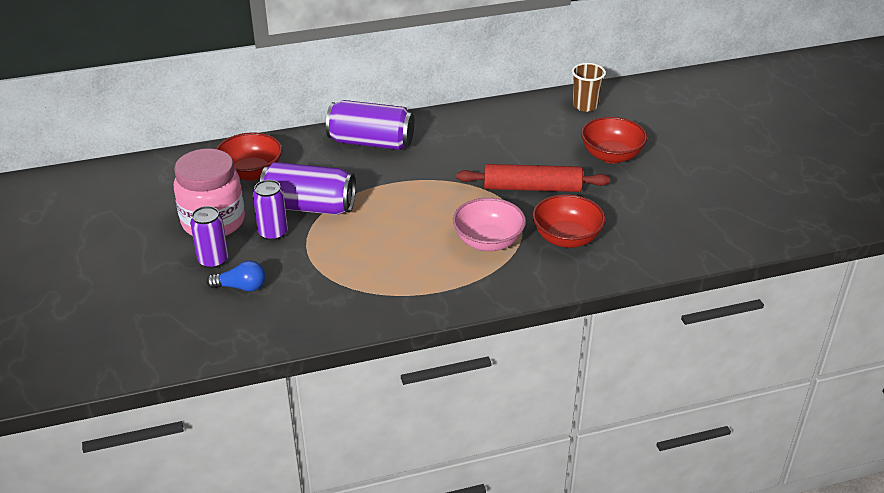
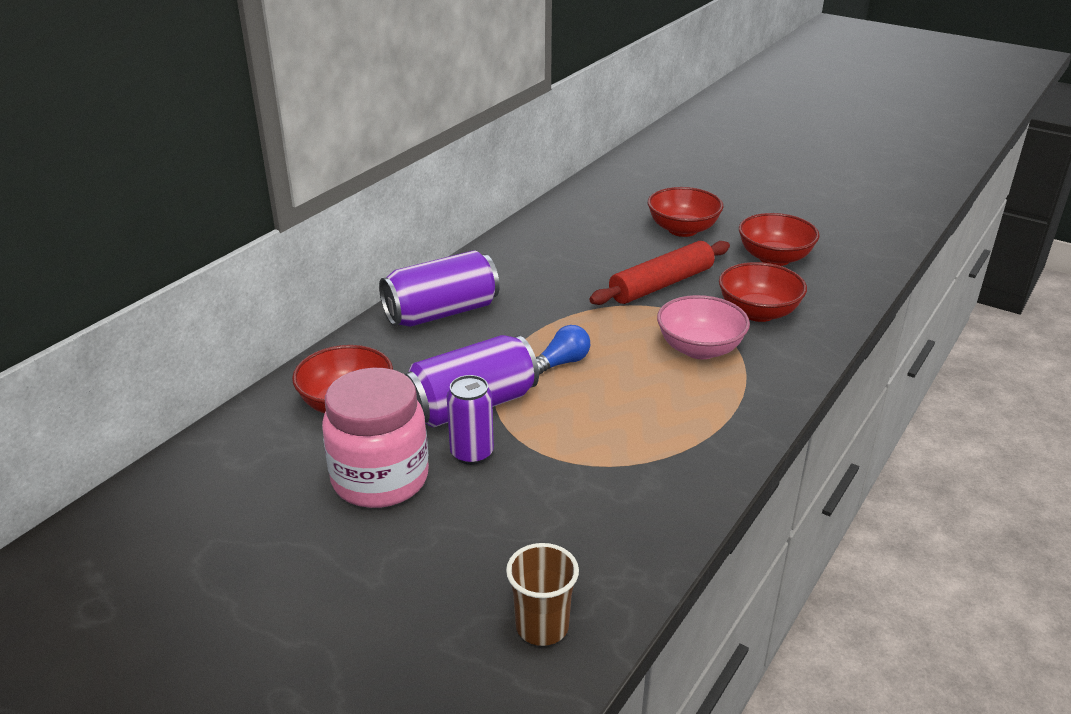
camera: 40 degrees left, 5 degrees down
purple can [190,206,228,269] -> none
blue light bulb [206,261,265,292] -> blue light bulb moved to [536,325,590,375]
brown cup [572,63,606,112] -> brown cup moved to [506,543,579,646]
none -> red bowl [739,213,820,266]

